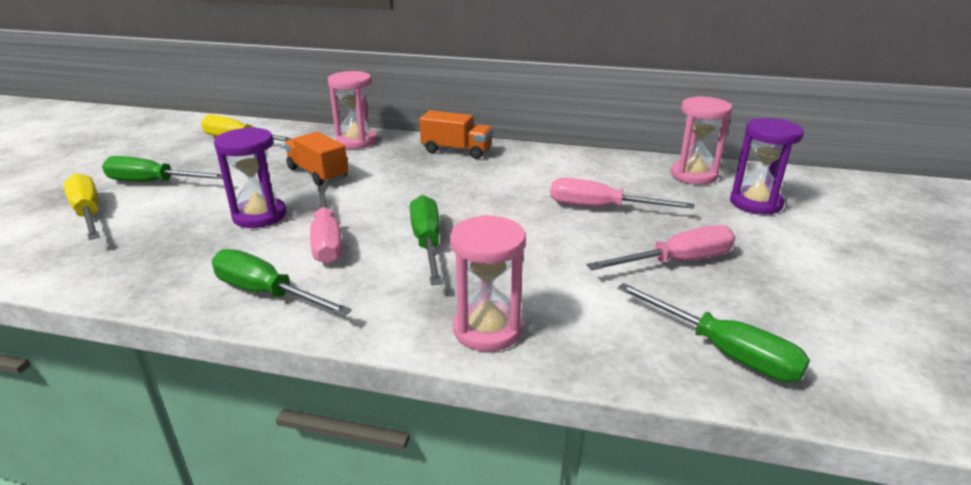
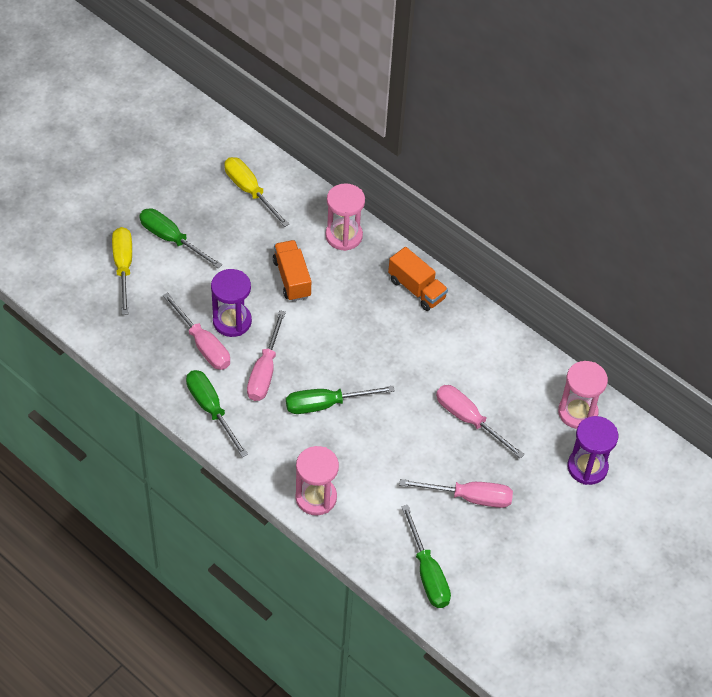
camera: 25 degrees right, 25 degrees up
green screwdriver [410,195,442,285] -> green screwdriver turned 120 degrees counterclockwise [286,386,395,414]
none -> pink screwdriver [163,293,230,370]

